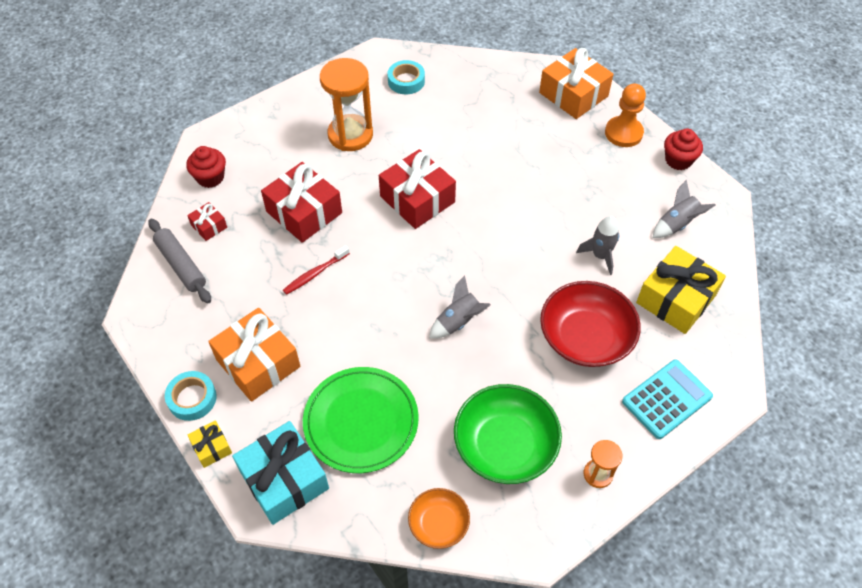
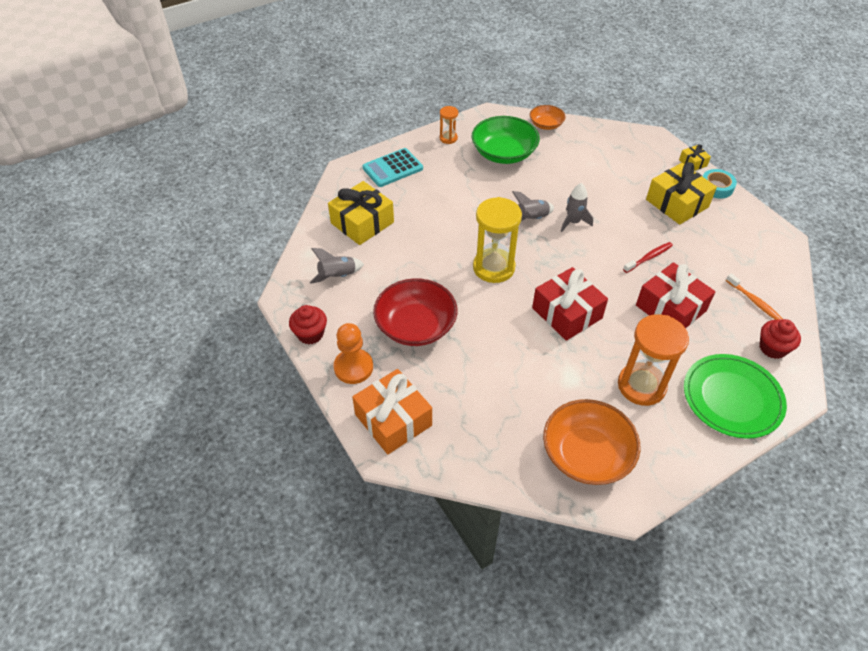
camera: 175 degrees left, 5 degrees down
grey rolling pin [148,219,211,303] -> none
red gift [187,202,227,241] -> orange toothbrush [726,273,783,320]
orange gift [208,308,300,402] -> yellow gift [646,162,717,225]
turquoise gift [232,421,329,525] -> none
green plate [303,367,419,473] -> green plate moved to [684,354,787,439]
turquoise tape [388,60,425,94] -> orange bowl [543,399,641,485]
red bowl [540,281,641,367] -> red bowl moved to [373,278,457,346]
grey rocket [576,216,619,275] -> grey rocket moved to [561,183,593,232]
none -> yellow hourglass [473,197,522,283]

